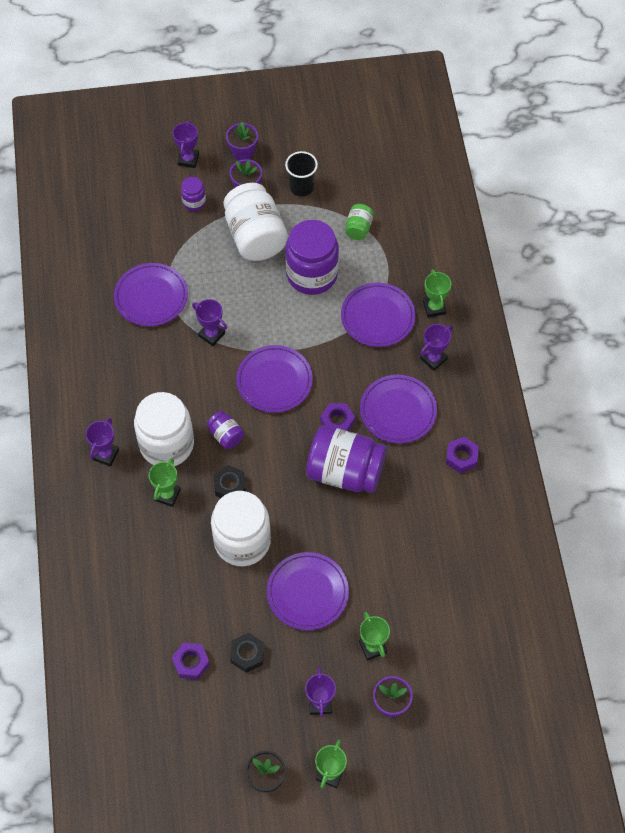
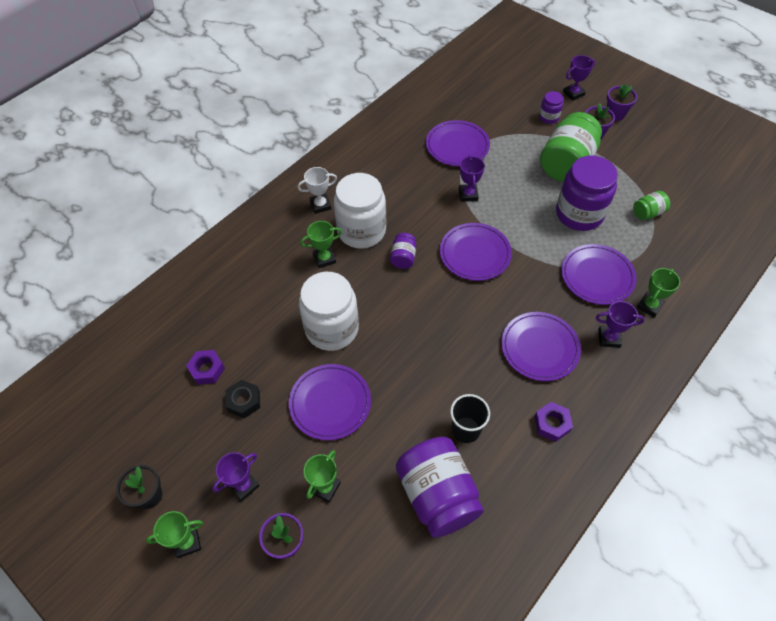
camera: 50 degrees right, 5 degrees down
purple trophy [85,418,119,467] -> white trophy [298,167,337,214]
black nut [213,465,246,498] -> none
white jar [223,183,288,261] -> green jar [540,112,602,182]
black cup [285,151,318,196] -> black cup moved to [450,394,490,443]
purple jar [306,425,387,493] -> purple jar moved to [396,437,484,538]
purple nut [320,403,355,431] -> none

